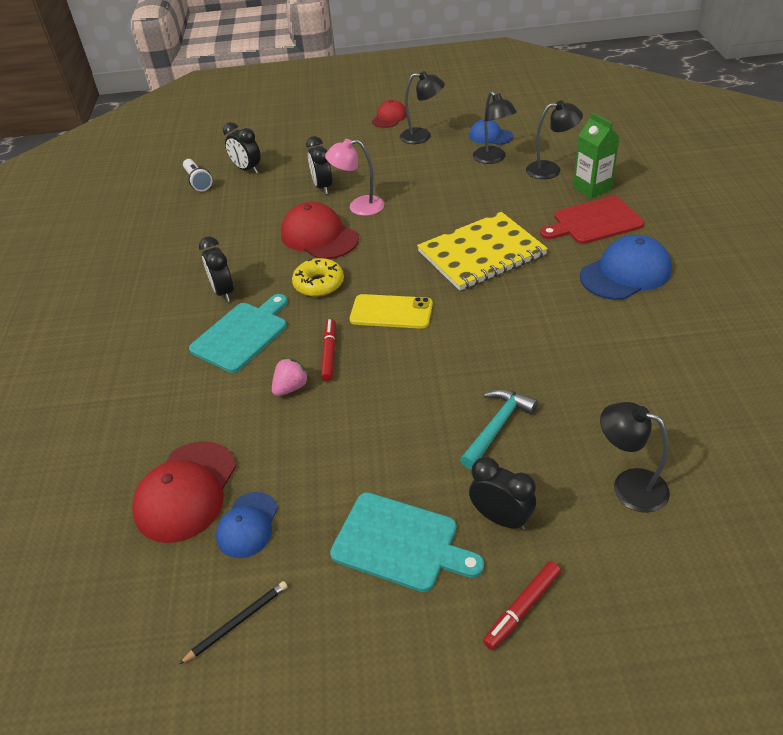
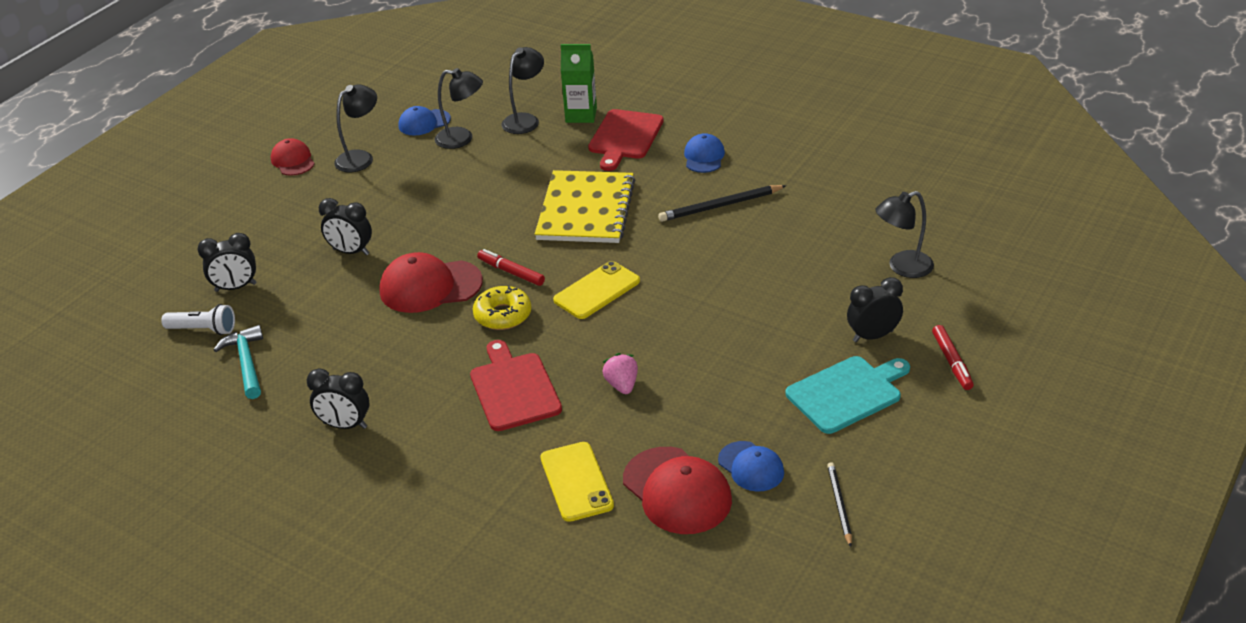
camera: 55 degrees left, 5 degrees down
turquoise cutting board [189,294,288,373] -> red cutting board [470,340,562,431]
black clock [199,236,234,302] -> black clock moved to [307,368,370,429]
red marker [321,319,336,382] -> red marker moved to [477,249,545,286]
pink lamp [325,139,384,216] -> none
turquoise hammer [460,389,538,469] -> turquoise hammer moved to [214,325,263,399]
blue cap [580,235,672,300] -> blue cap [684,133,725,173], size x0.60
none -> yellow phone [540,442,614,522]
none -> black pencil [658,185,787,222]

